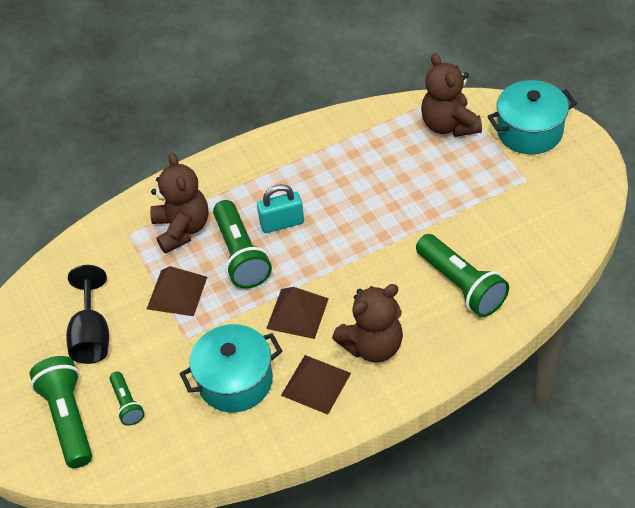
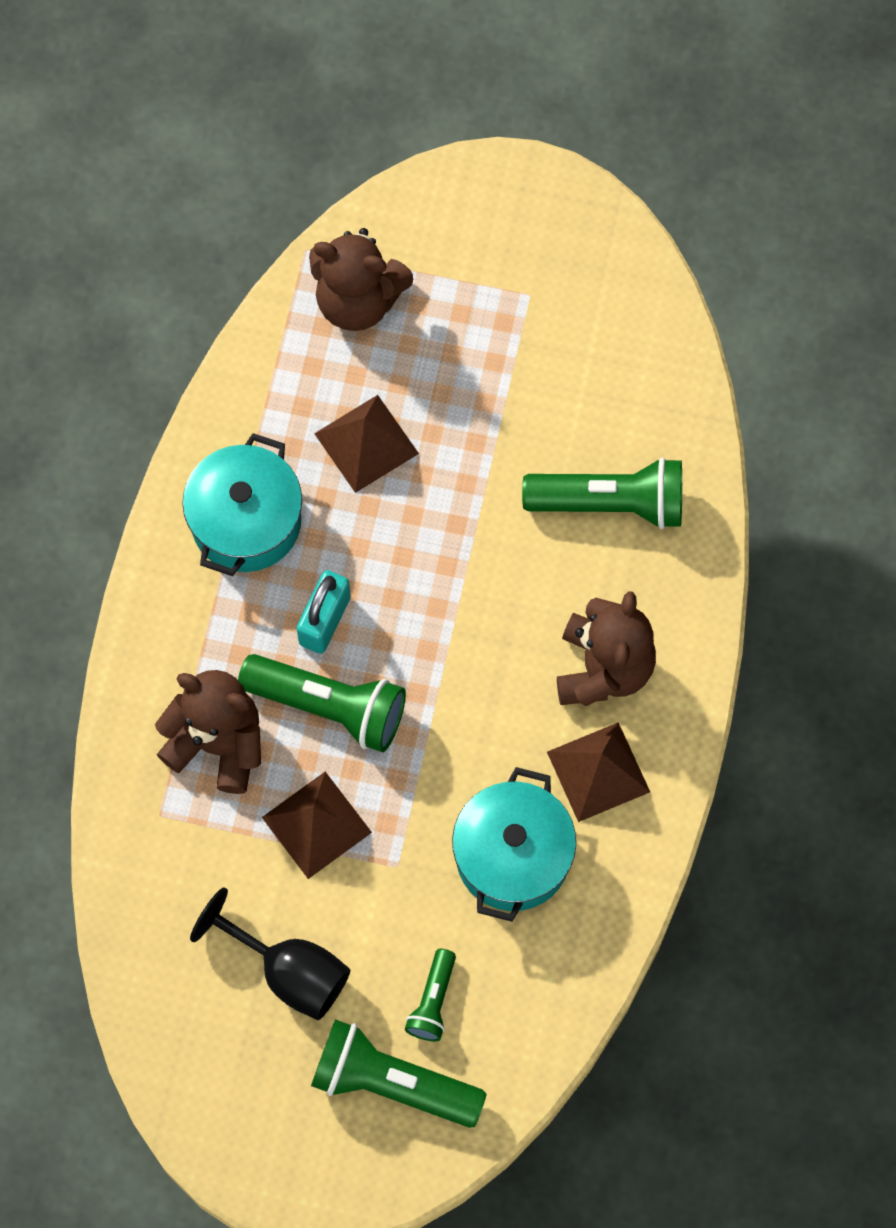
camera: 55 degrees left, 20 degrees up
green flashlight [109,372,144,426] -> green flashlight turned 90 degrees clockwise [405,949,456,1041]
brown pyramid [266,287,329,339] -> brown pyramid moved to [314,395,419,493]
turquoise pot [487,80,577,155] -> turquoise pot moved to [182,433,302,576]

